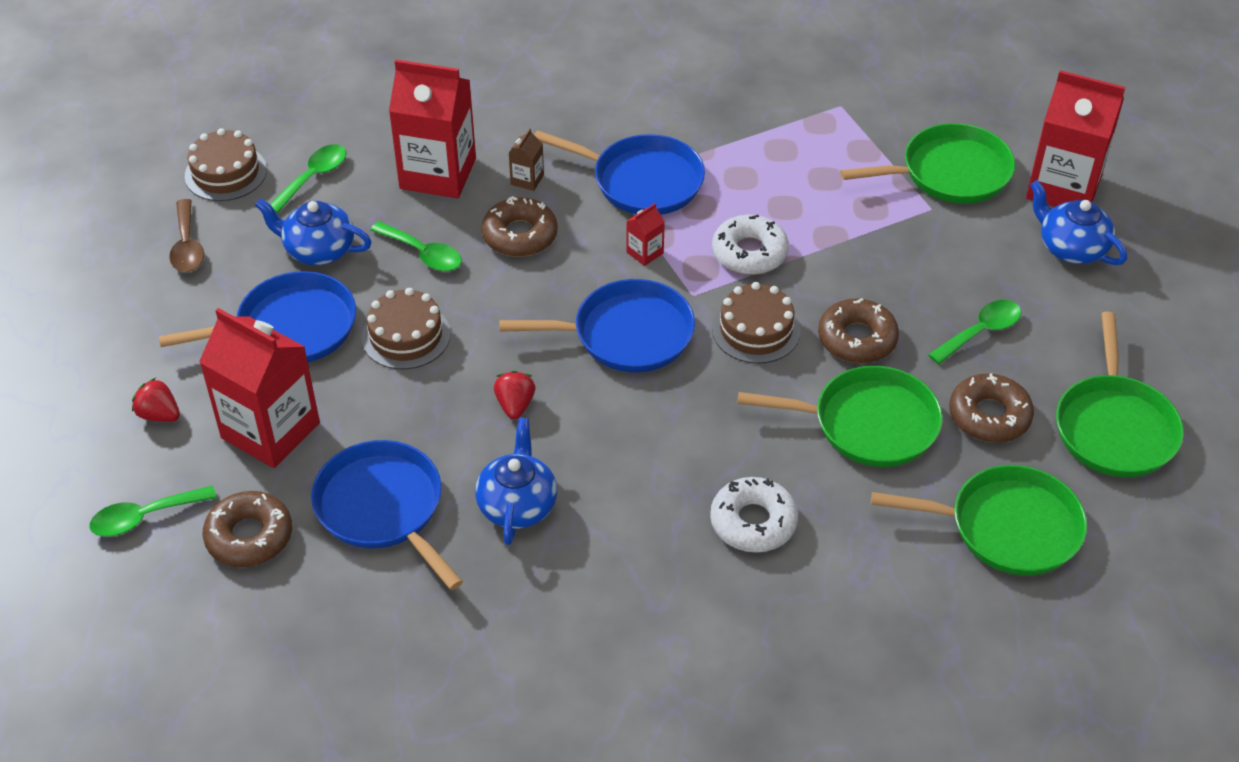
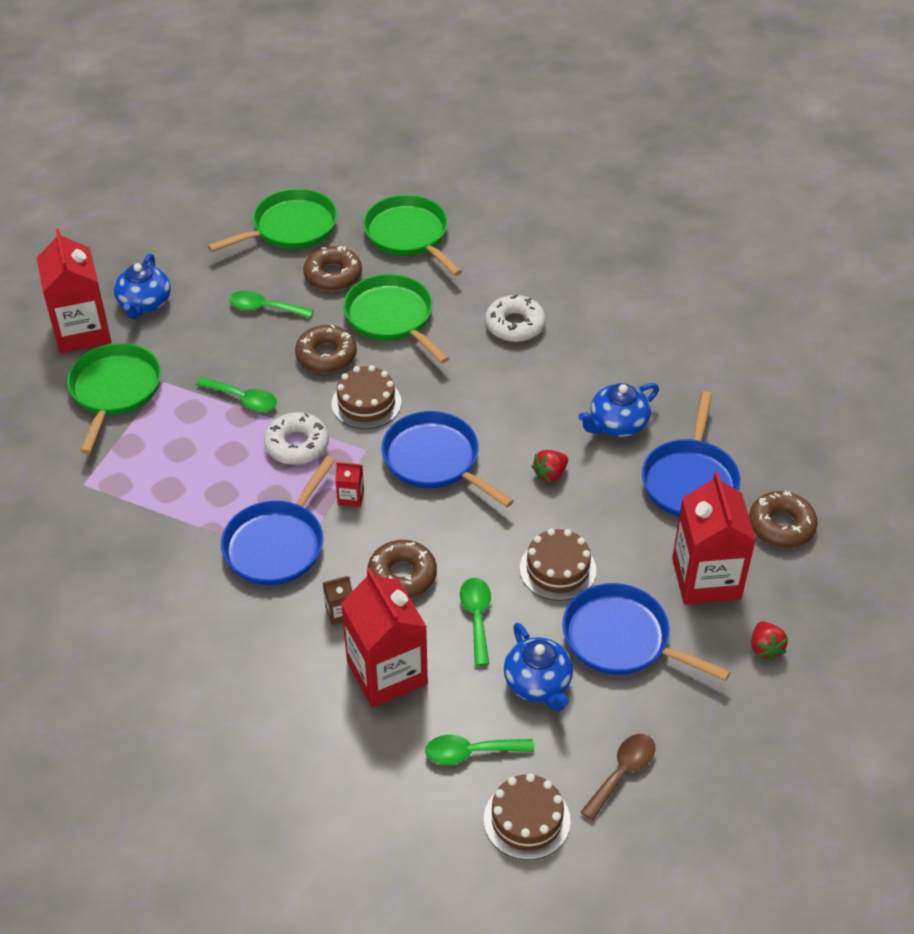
camera: 130 degrees left, 0 degrees up
green spoon [89,485,217,537] -> green spoon moved to [196,377,277,412]
blue pan [534,130,705,215] -> blue pan turned 135 degrees counterclockwise [221,456,336,585]
green pan [840,123,1015,204] -> green pan turned 60 degrees clockwise [67,343,161,454]

